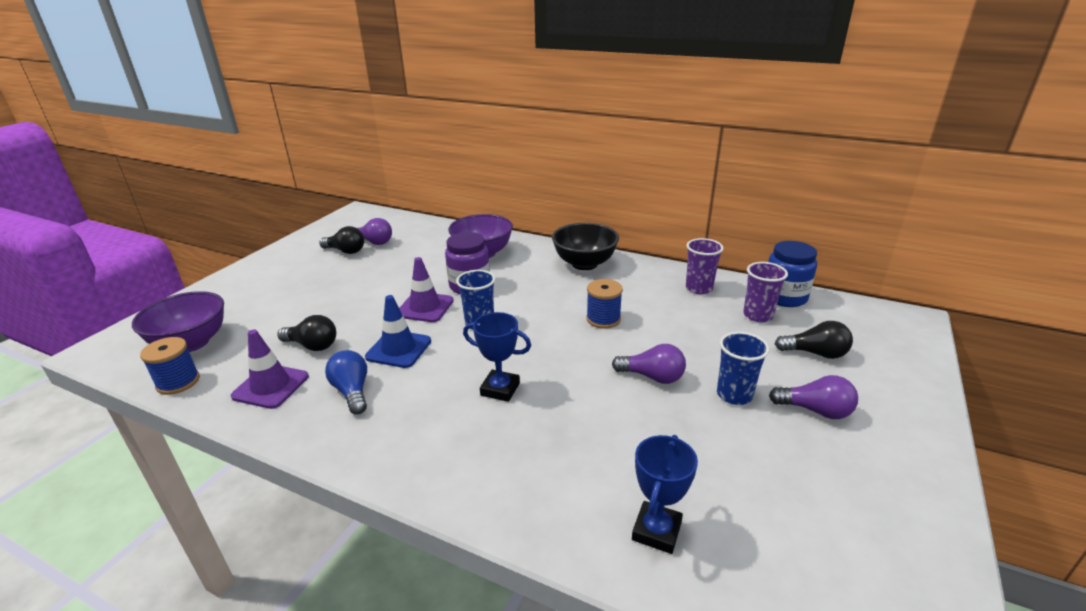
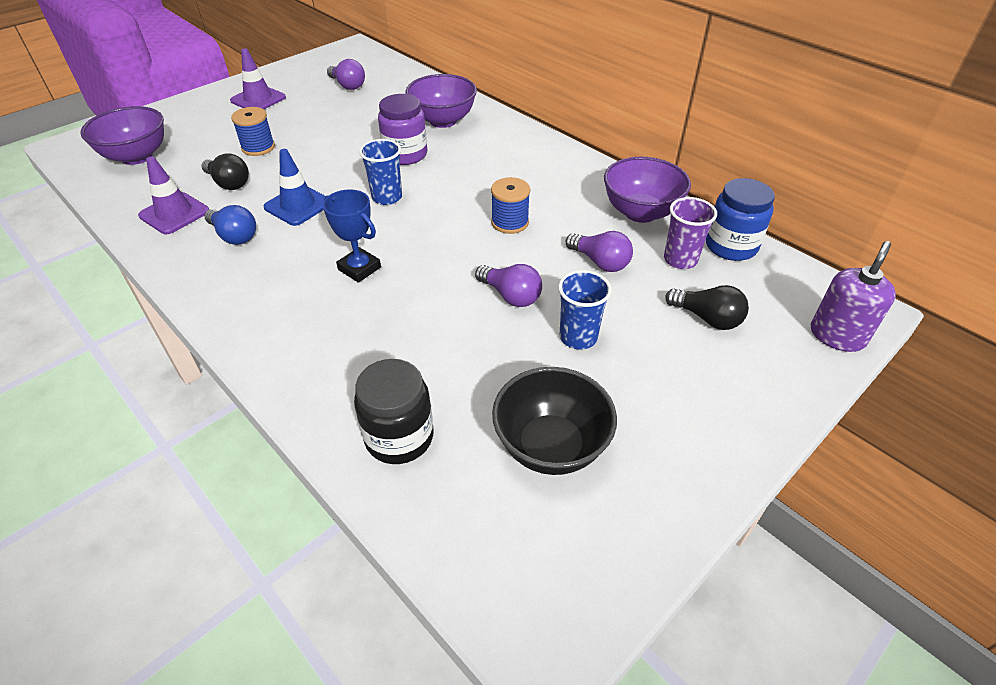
camera: 20 degrees right, 15 degrees up
blue spool [140,337,200,395] -> blue spool moved to [231,107,275,156]
black light bulb [319,226,364,254] -> none
blue light bulb [325,350,367,414] -> blue light bulb turned 135 degrees clockwise [204,205,256,245]
purple traffic cone [399,257,454,322] -> purple traffic cone moved to [230,48,286,109]
black bowl [552,223,619,270] -> black bowl moved to [492,367,617,475]
blue trophy [632,435,698,554] -> black jar [354,359,434,464]
purple cup [686,238,724,294] -> purple bowl [604,157,691,223]
purple light bulb [769,375,858,419] -> purple light bulb moved to [566,231,633,272]
none -> purple soap dispenser [811,241,896,352]

